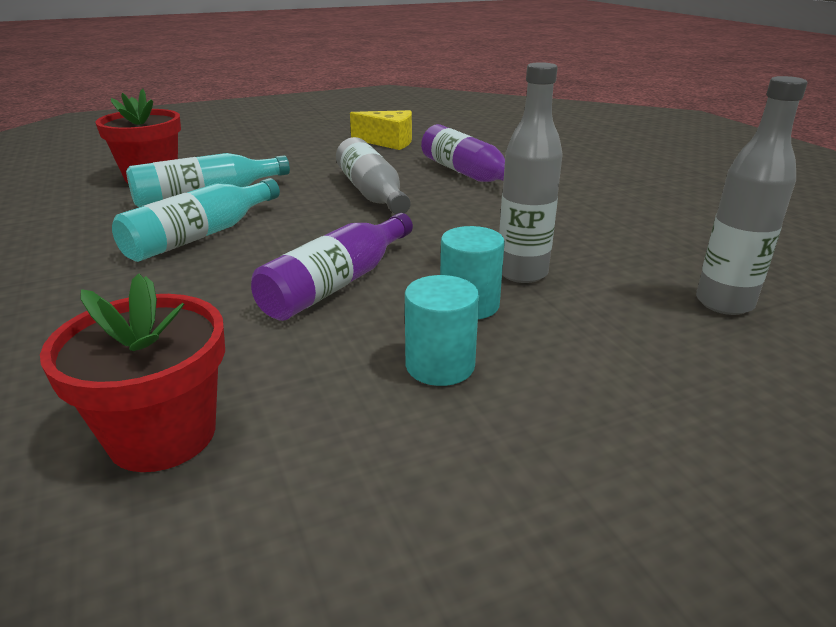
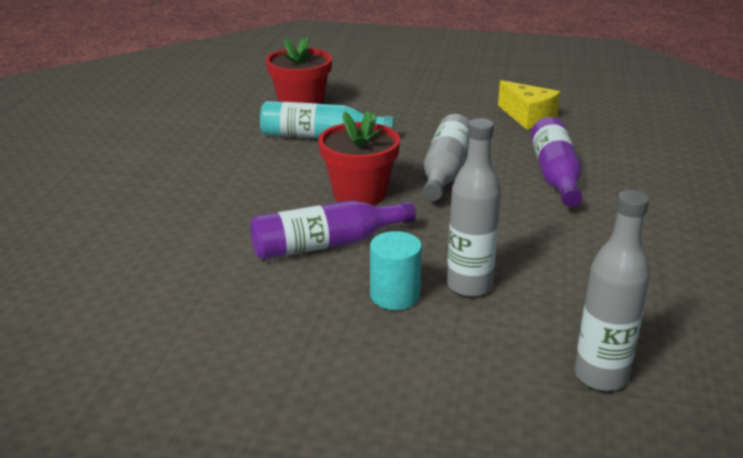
camera: 35 degrees right, 0 degrees up
red flower pot [40,273,225,472] -> red flower pot moved to [318,110,400,205]
turquoise bottle [112,178,280,262] -> none
turquoise cylinder [405,275,479,386] -> none

